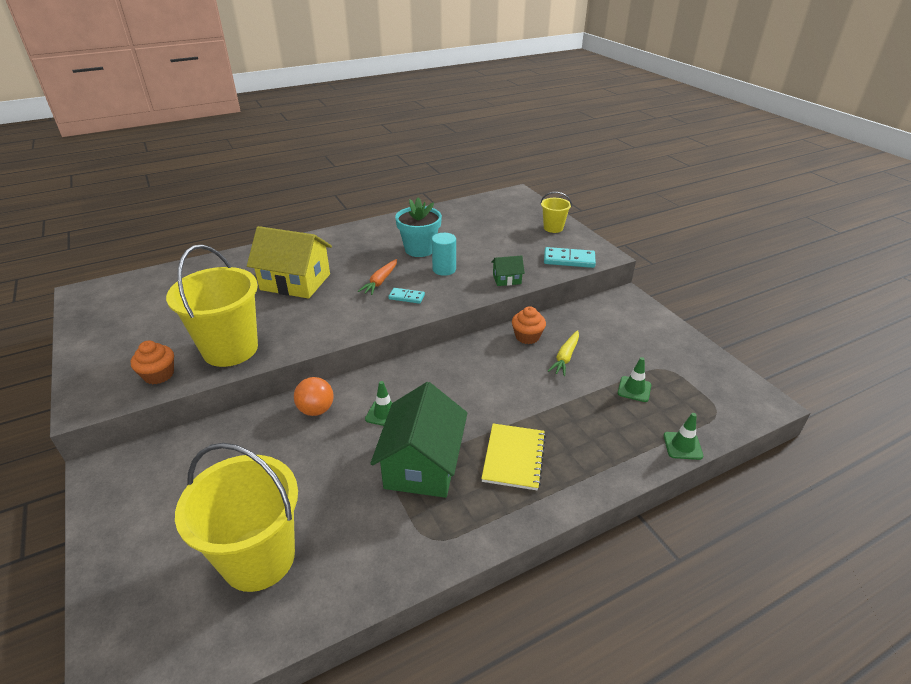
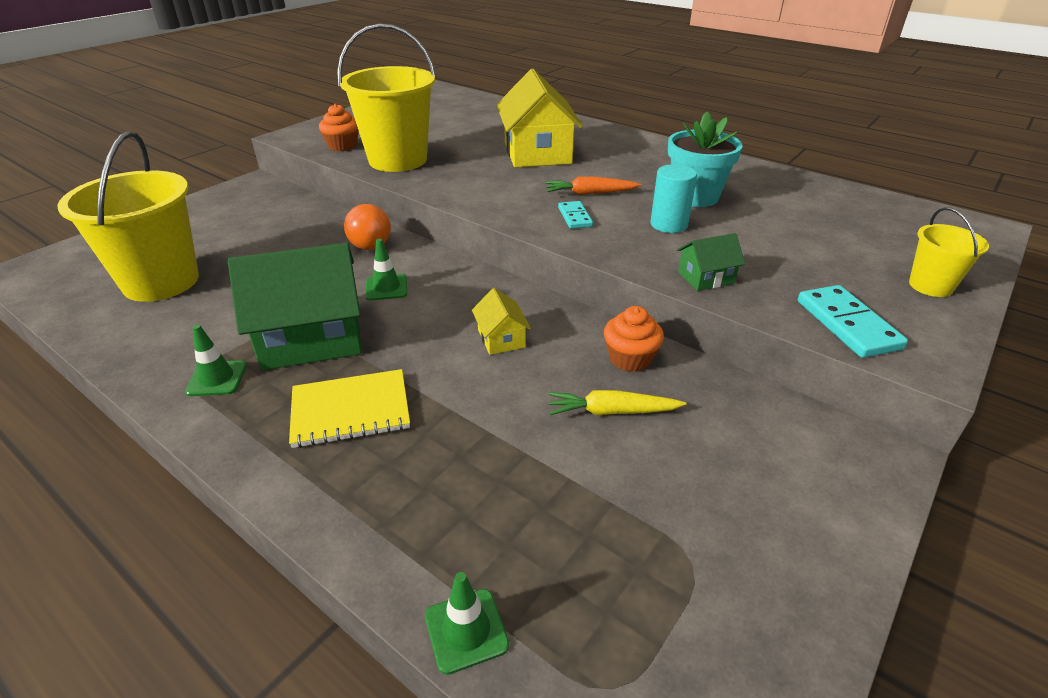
camera: 65 degrees right, 0 degrees up
green house [491,255,525,286] -> green house turned 75 degrees counterclockwise [677,233,745,291]
green traffic cone [618,357,651,402] -> green traffic cone moved to [185,324,247,396]
none -> yellow house [472,288,531,355]

